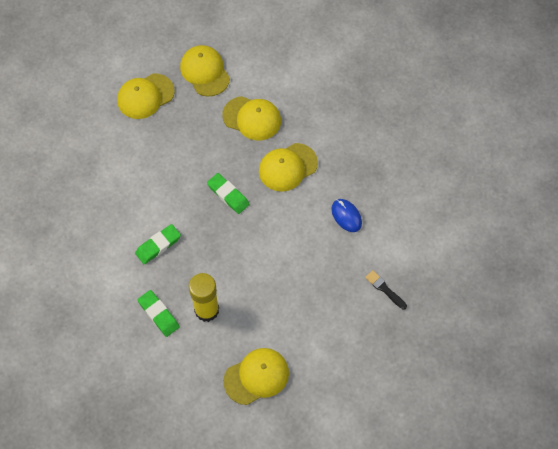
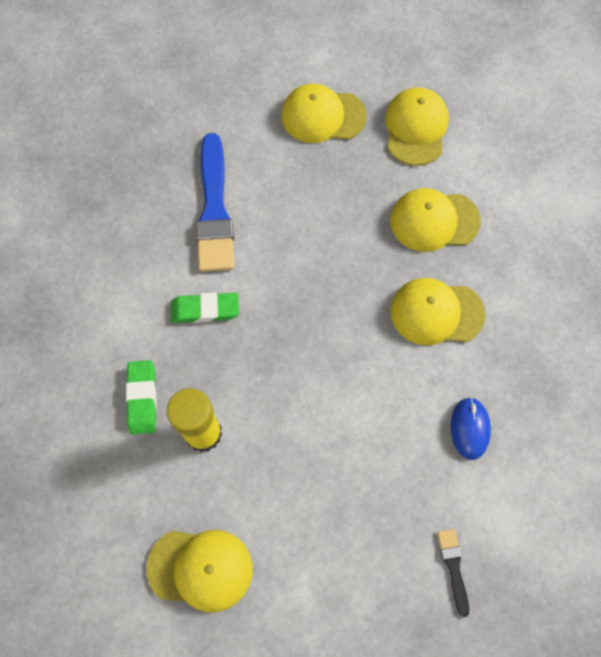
camera: 35 degrees right, 5 degrees up
green eraser [207,173,249,214] -> none
yellow cap [222,96,281,140] -> yellow cap turned 120 degrees clockwise [390,188,481,252]
none -> blue brush [196,133,234,272]

